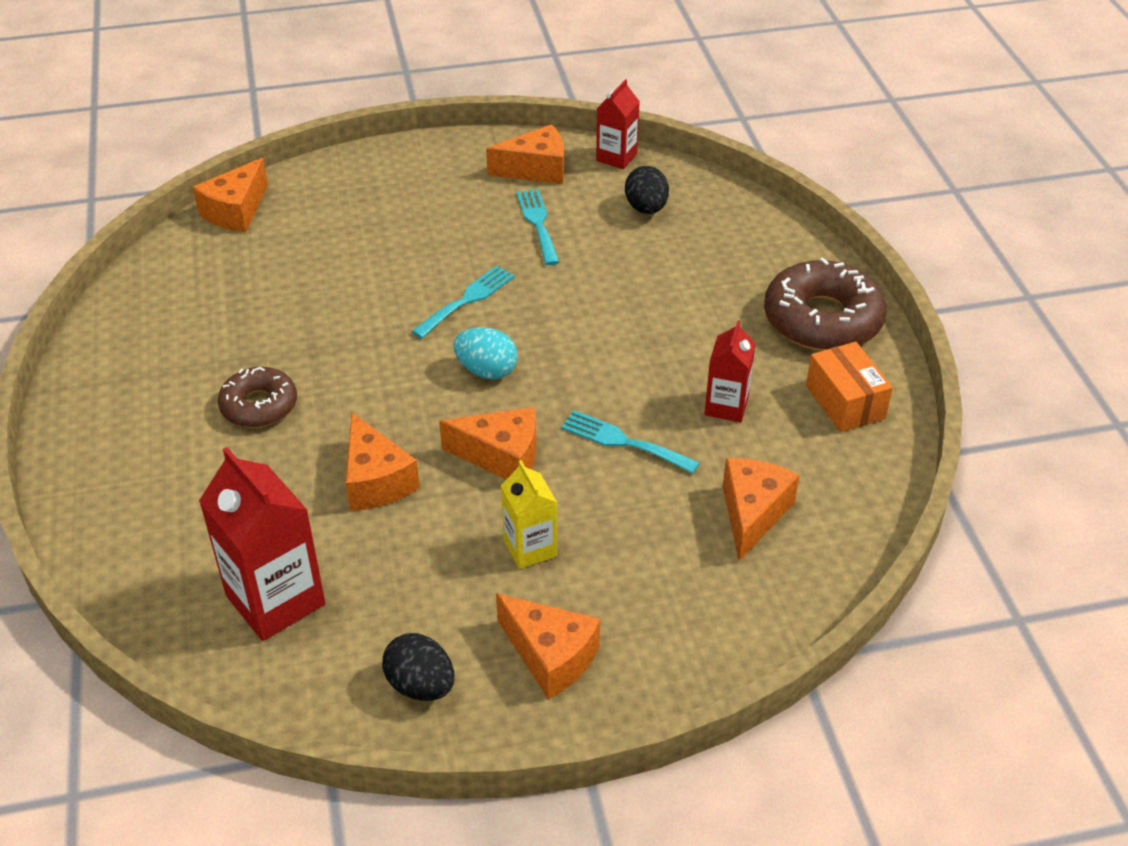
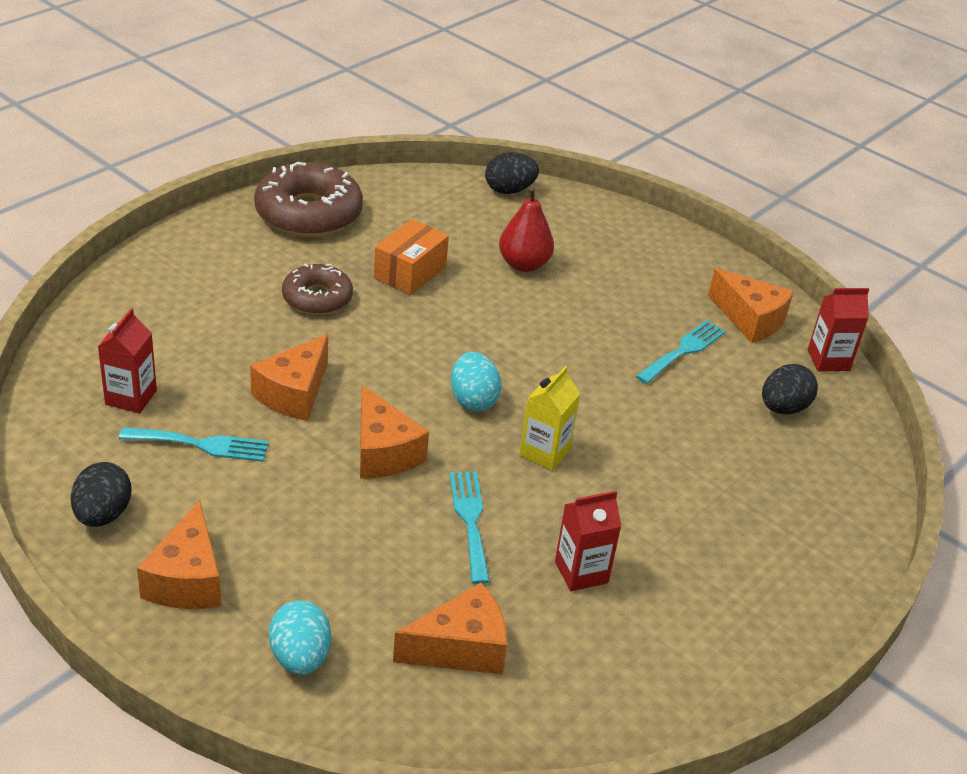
camera: 50 degrees right, 5 degrees down
orange cheese [193,158,268,232] -> black egg [485,152,539,194]
red carton [199,447,325,641] -> red carton [98,308,157,414], size x0.59
turquoise fork [412,266,515,338] -> turquoise fork moved to [119,427,269,462]
yellow carton [501,460,557,569] -> yellow carton moved to [520,366,581,470]
brown donut [764,258,886,351] -> brown donut moved to [254,162,363,237]
orange box [806,342,893,432] -> orange box moved to [374,219,449,295]
none -> turquoise egg [269,600,331,675]
none -> red pear [499,186,554,272]

